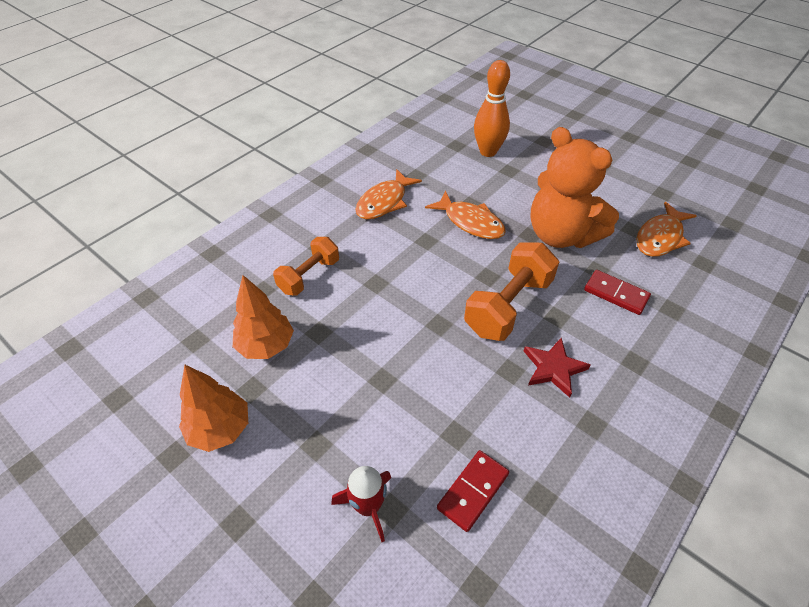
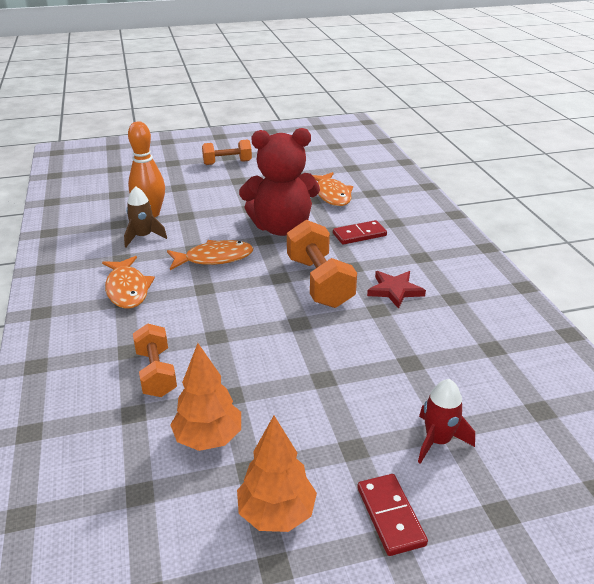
camera: 55 degrees left, 15 degrees down
red domino [437,450,509,532] -> red domino moved to [357,474,428,556]
orange teddy bear [530,127,619,248] -> red teddy bear [239,128,320,236]
none -> brown rocket [124,186,167,247]
none -> orange dumbbell [202,139,252,165]

